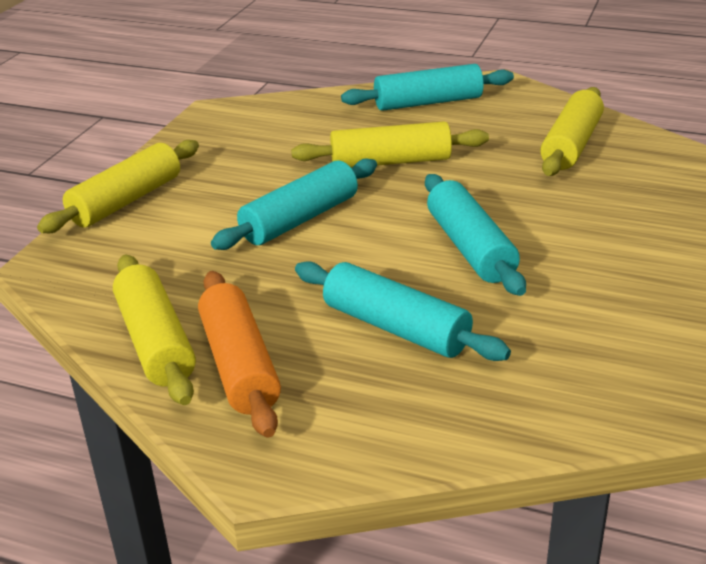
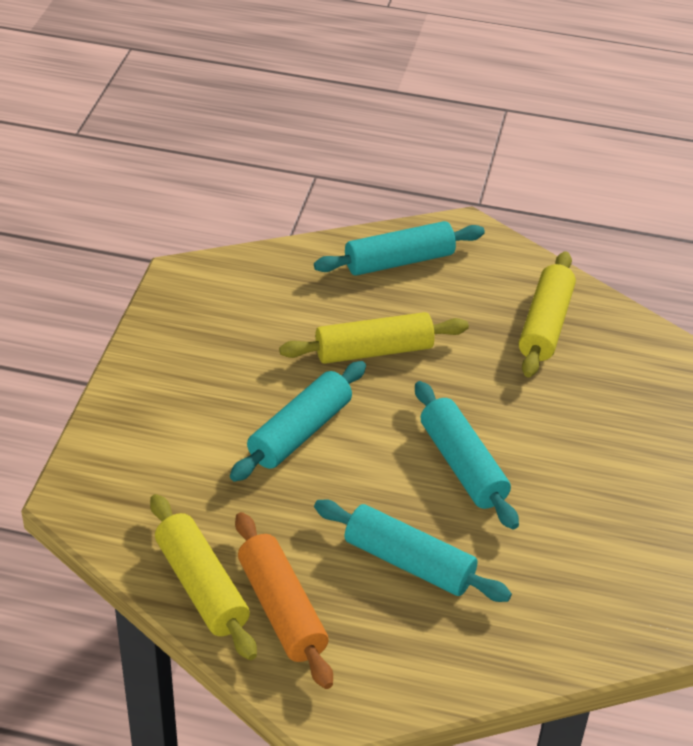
camera: 10 degrees left, 10 degrees up
yellow rolling pin [37,140,199,233] -> none

